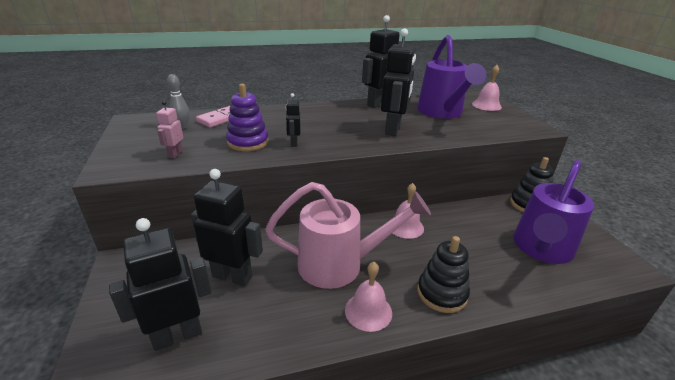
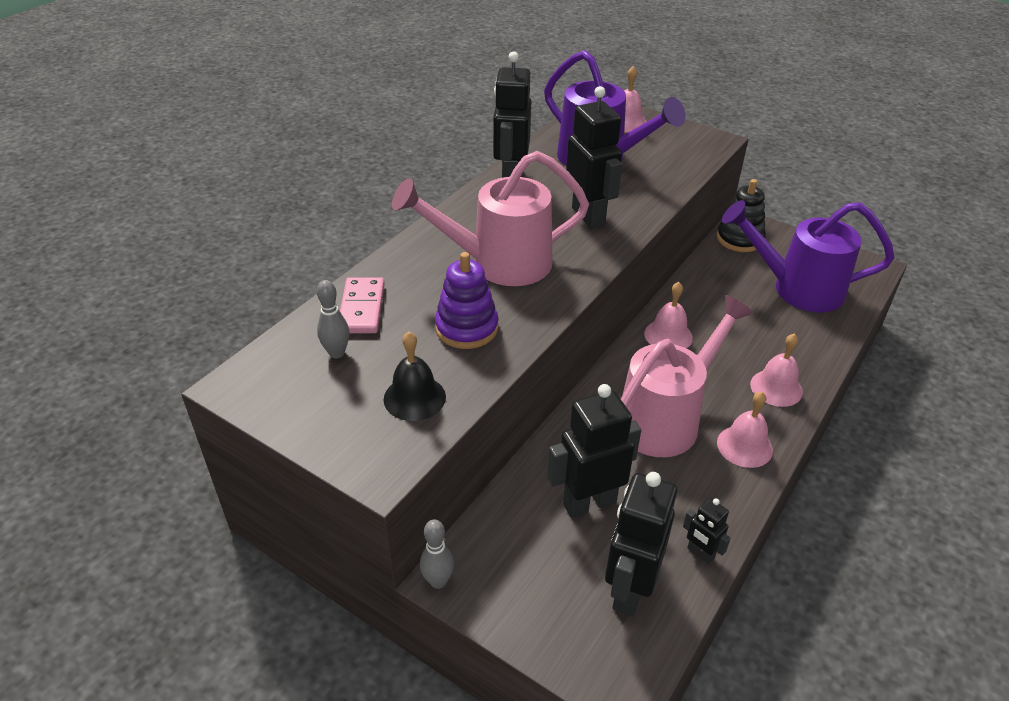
camera: 40 degrees left, 10 degrees up
pink robot [156,101,183,158] -> black bell [384,332,446,421]
black robot [286,93,301,147] -> black robot moved to [683,498,731,564]
black stacking toy [417,236,470,313] -> pink bell [750,334,803,407]
purple watering can [513,160,594,264] -> purple watering can turned 105 degrees clockwise [722,200,894,313]
none -> pink watering can [392,151,589,286]
none -> grey bowling pin [420,519,454,589]

